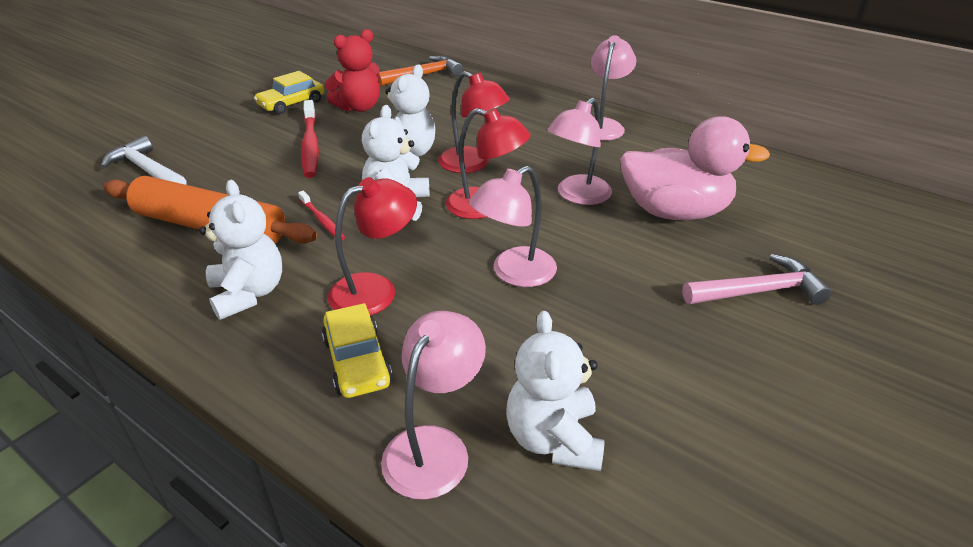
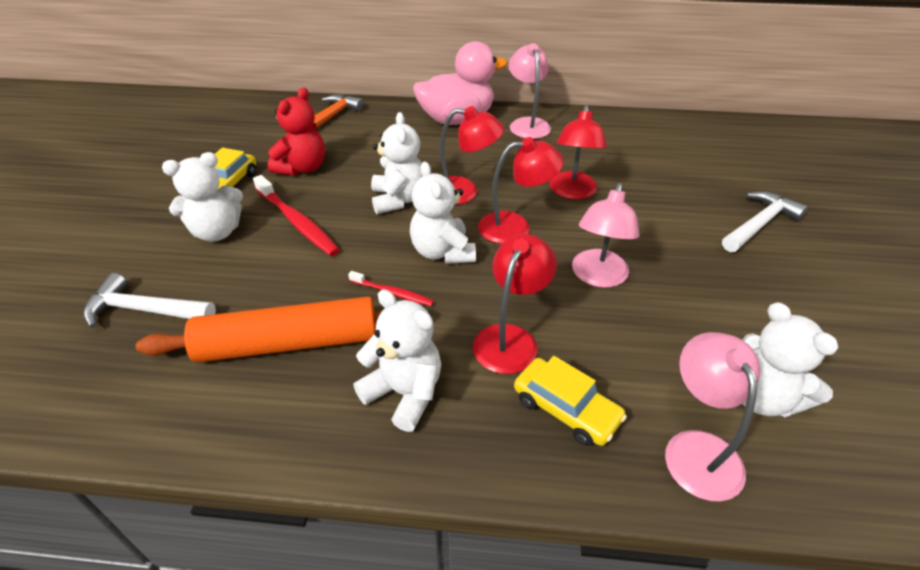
camera: 30 degrees left, 5 degrees up
pink lamp [547,98,612,205] -> red lamp [549,105,607,199]
pink duck [620,116,770,220] -> pink duck moved to [413,41,508,125]
pink hammer [682,254,832,305] -> white hammer [722,191,808,252]
none -> white teddy bear [162,152,243,242]

